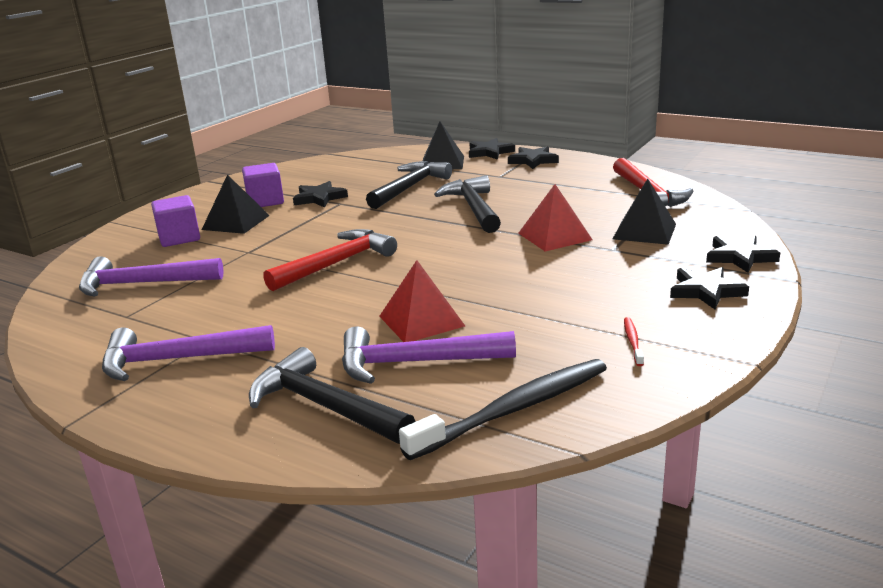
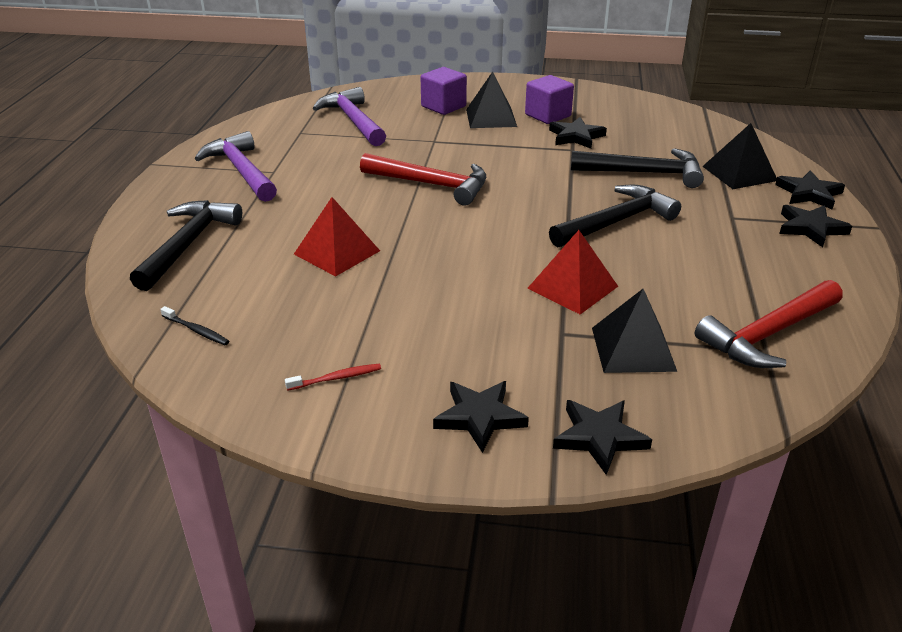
camera: 65 degrees right, 10 degrees up
purple hammer [342,326,516,384] -> none
black toothbrush [399,359,607,460] -> black toothbrush [160,306,229,345], size x0.42

